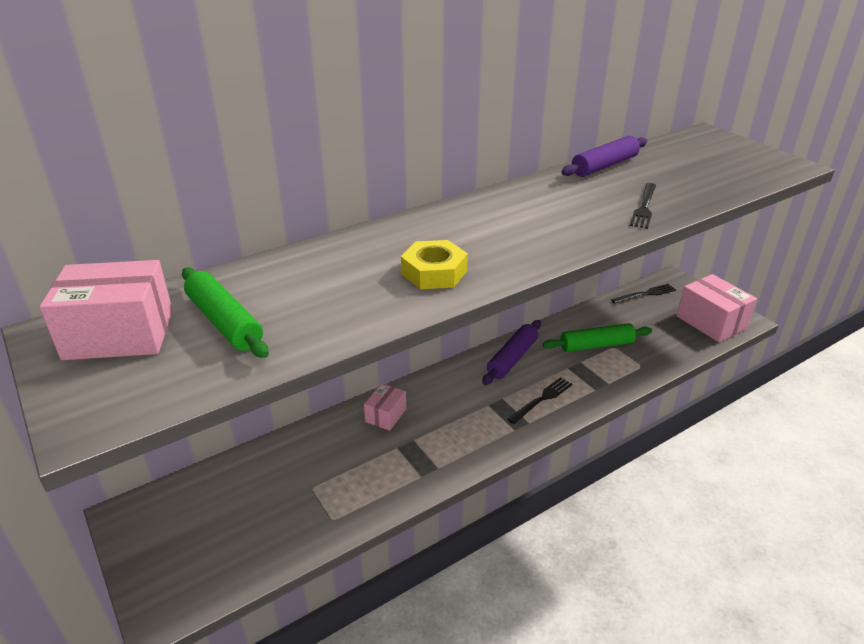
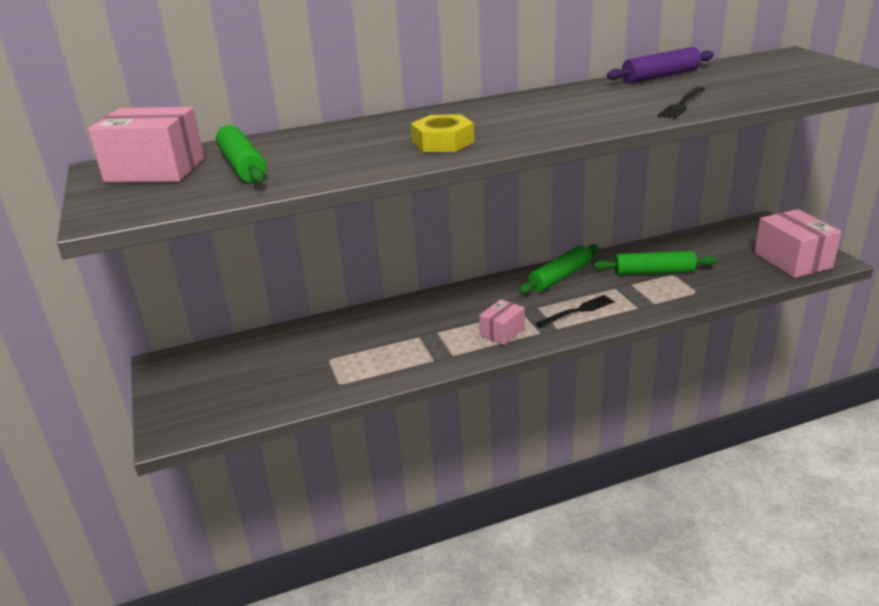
camera: 15 degrees right, 5 degrees down
pink box [364,383,406,431] -> pink box moved to [480,299,525,345]
purple rolling pin [482,320,541,385] -> green rolling pin [519,244,599,294]
black fork [611,284,676,304] -> none

